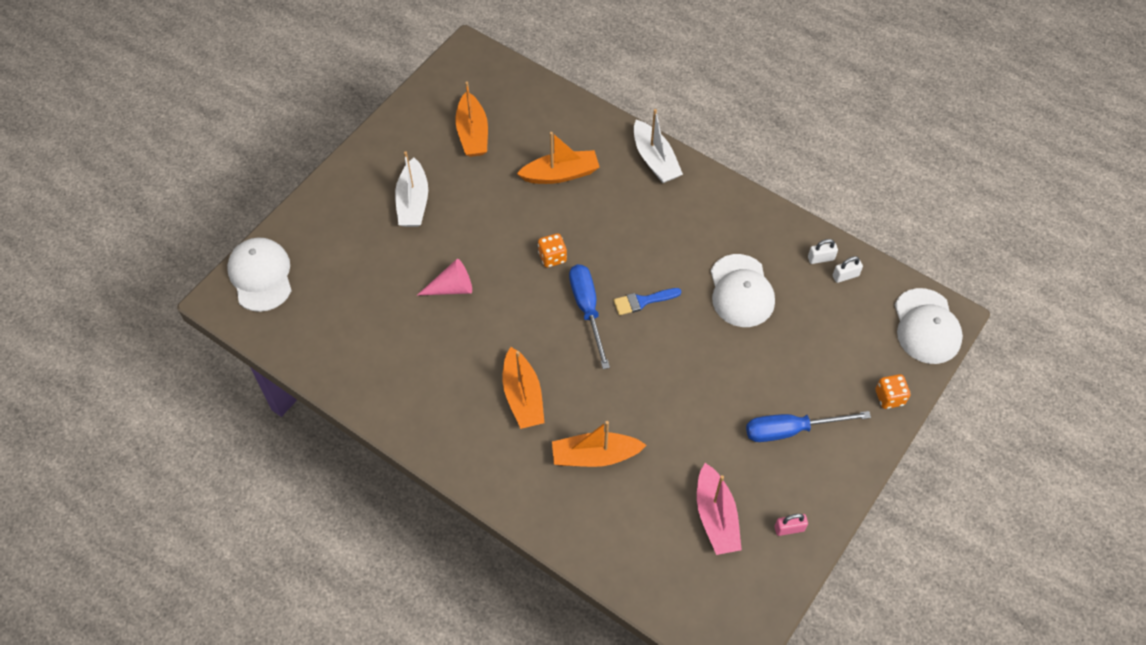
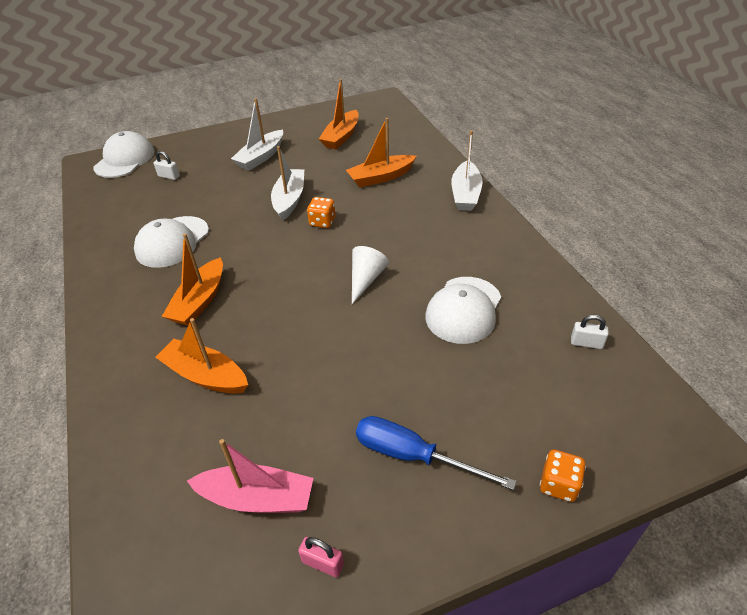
camera: 35 degrees right, 15 degrees down
pink cone [417,259,472,295] -> none
orange boat [517,132,599,184] -> orange boat turned 135 degrees clockwise [346,118,417,187]
blue screwdriver [569,264,610,369] -> none
blue brush [613,288,682,315] -> white cone [352,246,389,304]
pink boat [697,463,742,555] -> pink boat turned 105 degrees counterclockwise [187,439,313,513]
white padlock [808,239,838,264] -> white padlock moved to [154,151,180,180]
white cap [895,288,963,364] -> white cap moved to [134,216,209,268]
none -> white boat [271,146,304,221]

